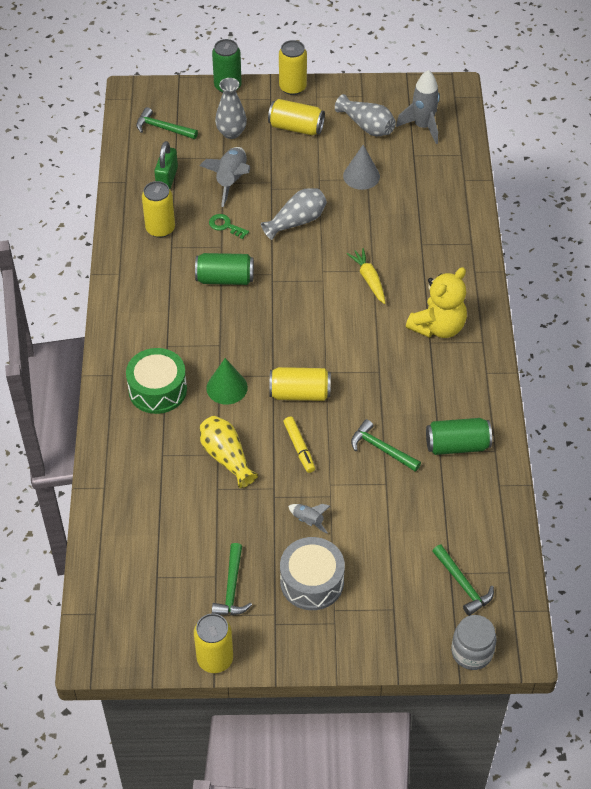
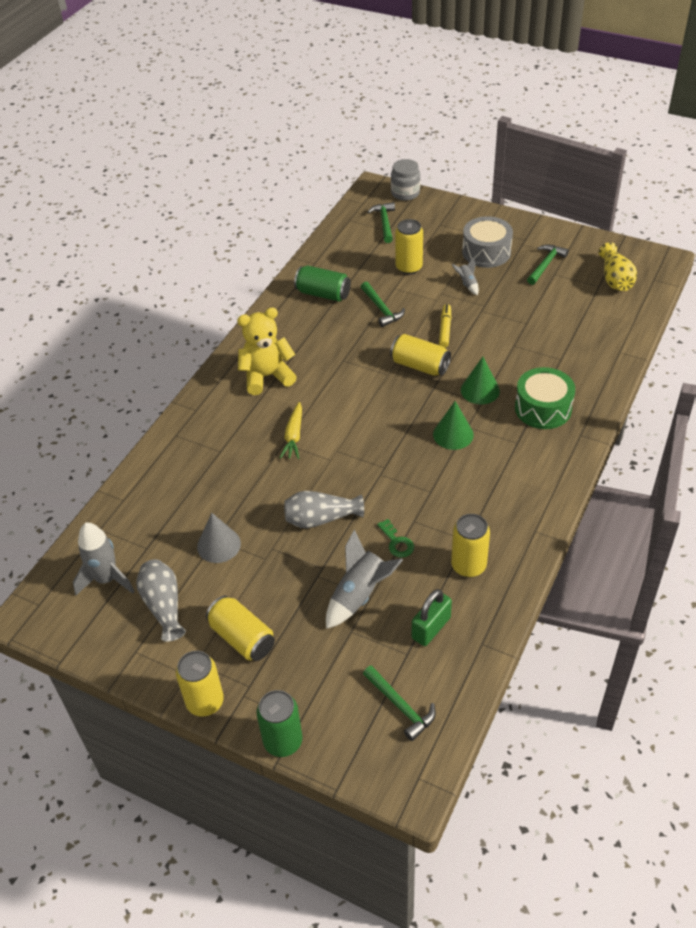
camera: 150 degrees left, 5 degrees down
yellow can [194,614,233,673] -> yellow can moved to [395,219,423,275]
green can [195,253,254,285] -> none
yellow vase [200,416,258,488] -> yellow vase moved to [599,242,637,291]
grey vase [215,78,247,139] -> none
none -> green cone [433,401,474,450]

